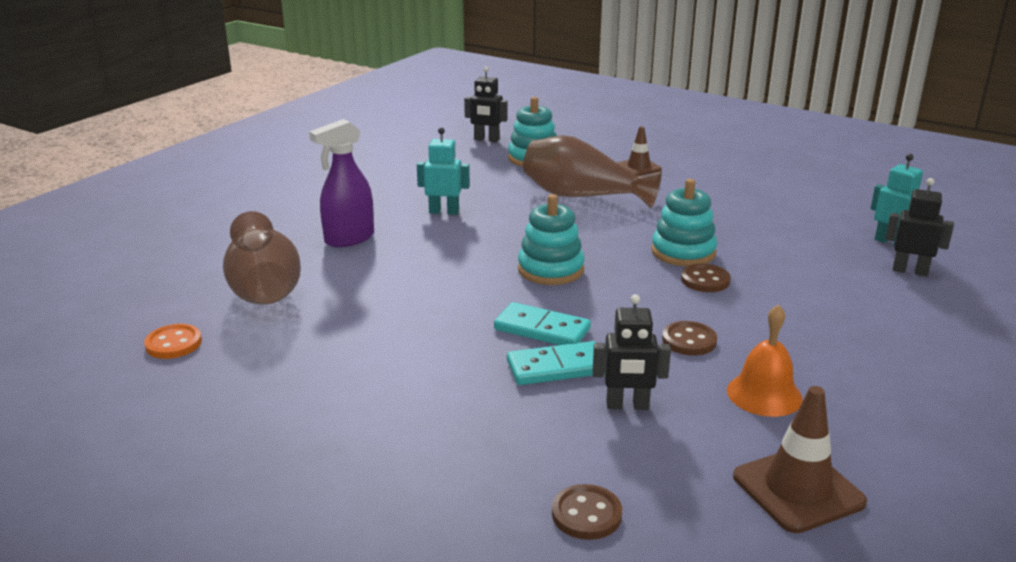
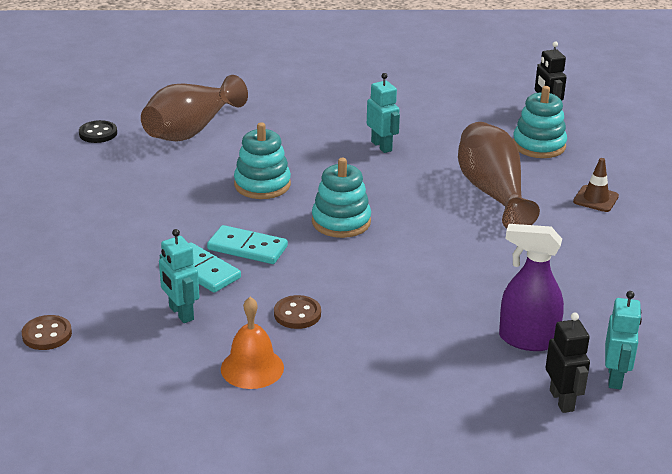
camera: 55 degrees right, 5 degrees up
orange button [144,324,202,359] -> black button [79,120,117,143]
purple spray bottle [309,119,374,247] -> purple spray bottle moved to [499,224,564,351]
turquoise domino [494,302,591,345] -> turquoise domino turned 60 degrees counterclockwise [207,225,288,264]
black robot [593,294,671,410] -> turquoise robot [159,229,199,323]
turquoise stacking toy [651,179,717,267] -> turquoise stacking toy moved to [234,122,291,199]
brown button [681,264,731,292] -> none
brown traffic cone [733,386,867,533] -> none

